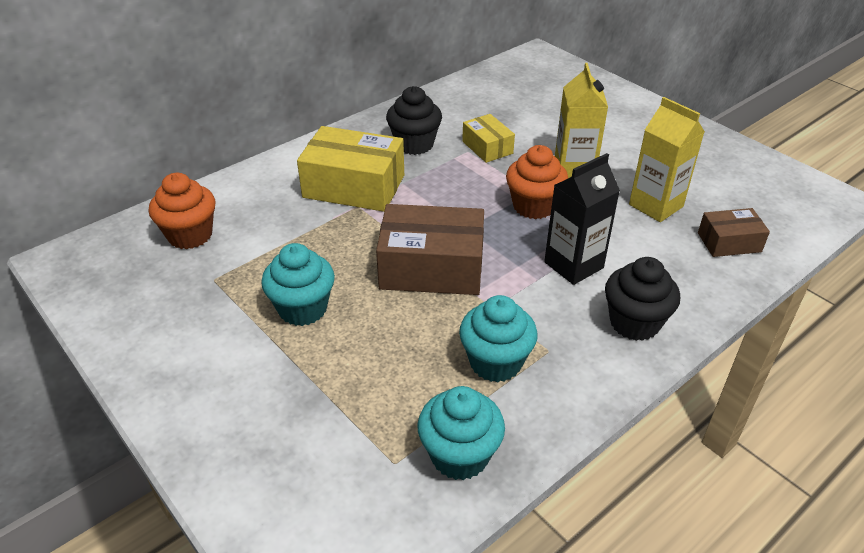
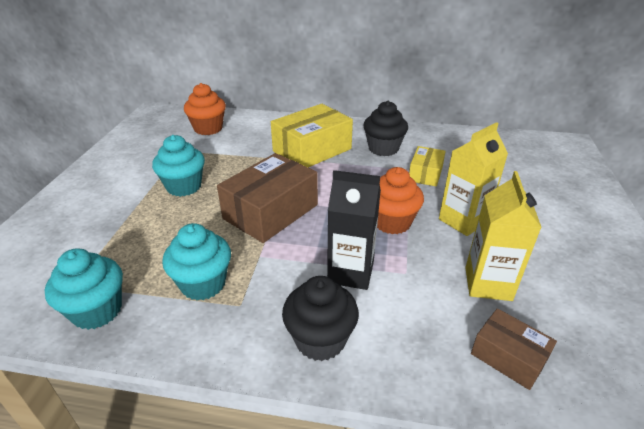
camera: 50 degrees right, 5 degrees down
yellow box [297,126,404,212] -> yellow box turned 75 degrees clockwise [271,104,353,167]
brown box [376,204,484,295] -> brown box turned 75 degrees clockwise [217,153,318,243]

